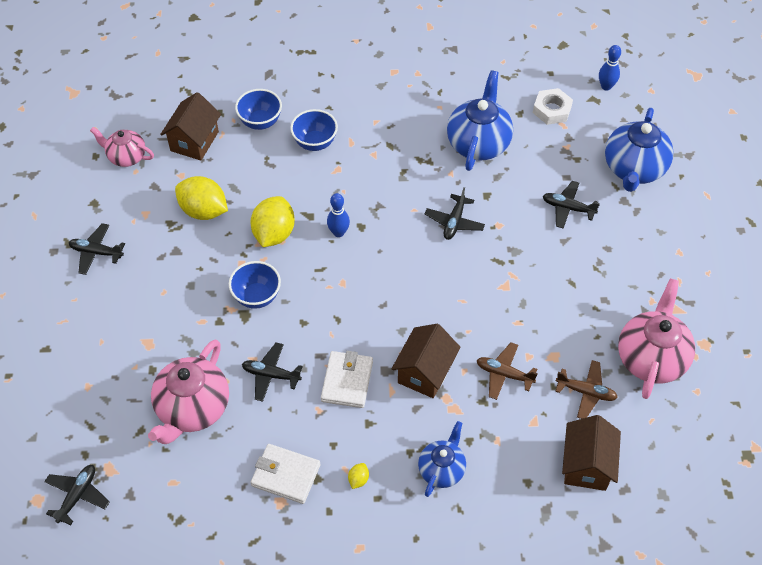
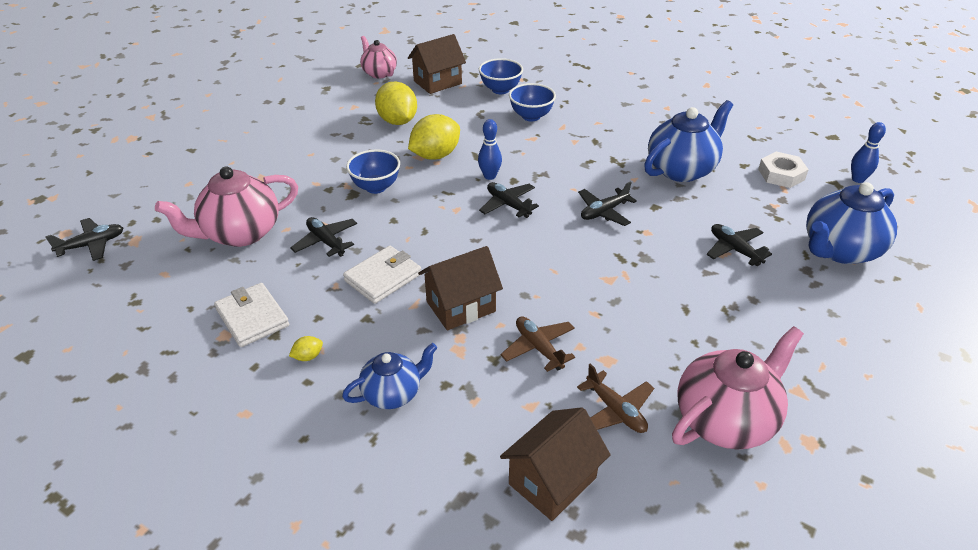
camera: 35 degrees right, 15 degrees down
black plane [69,223,125,275] -> black plane moved to [479,182,539,218]

